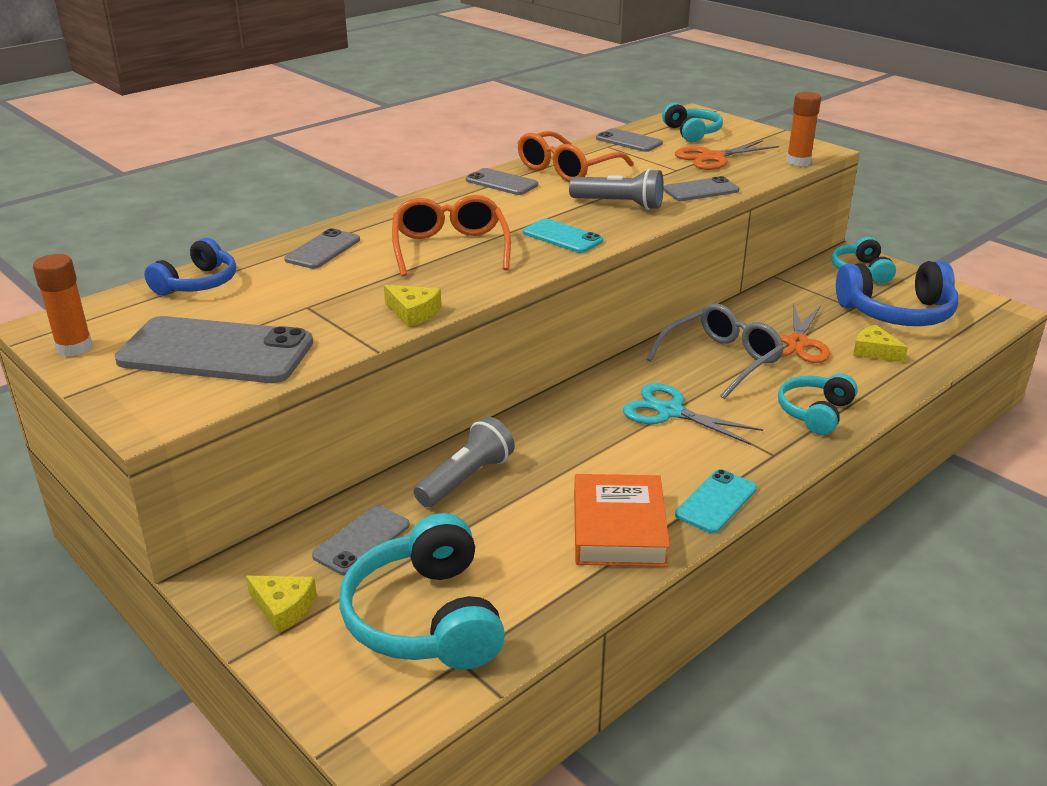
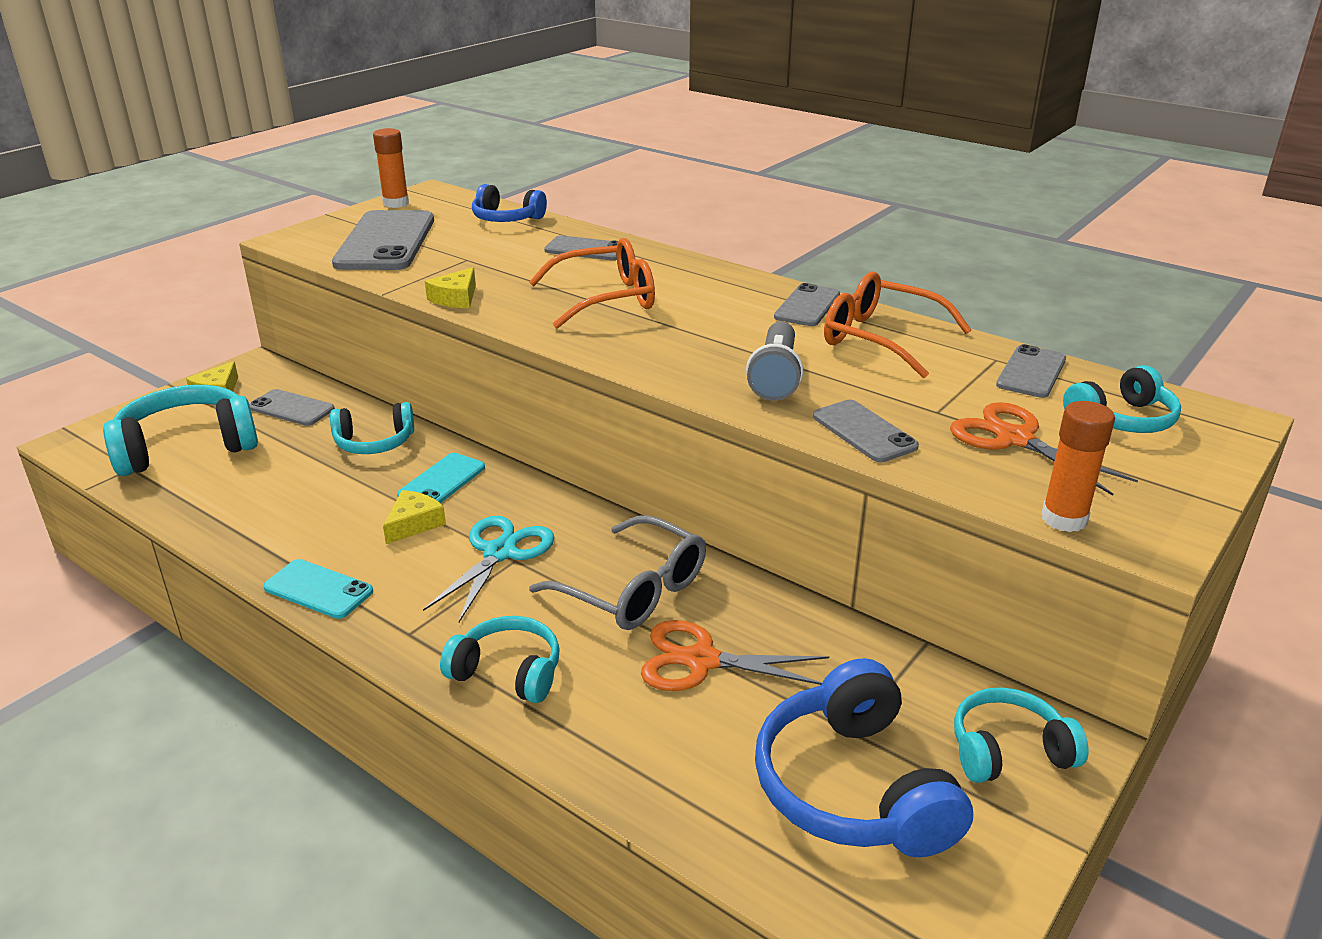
camera: 80 degrees right, 0 degrees up
grey flashlight [414,417,515,507] -> turquoise headphones [330,402,414,454]
turquoise phone [523,218,603,253] -> turquoise phone moved to [397,453,485,503]
orange book [574,474,670,567] -> none
yellow cheese [853,325,908,362] -> yellow cheese moved to [383,490,446,544]

